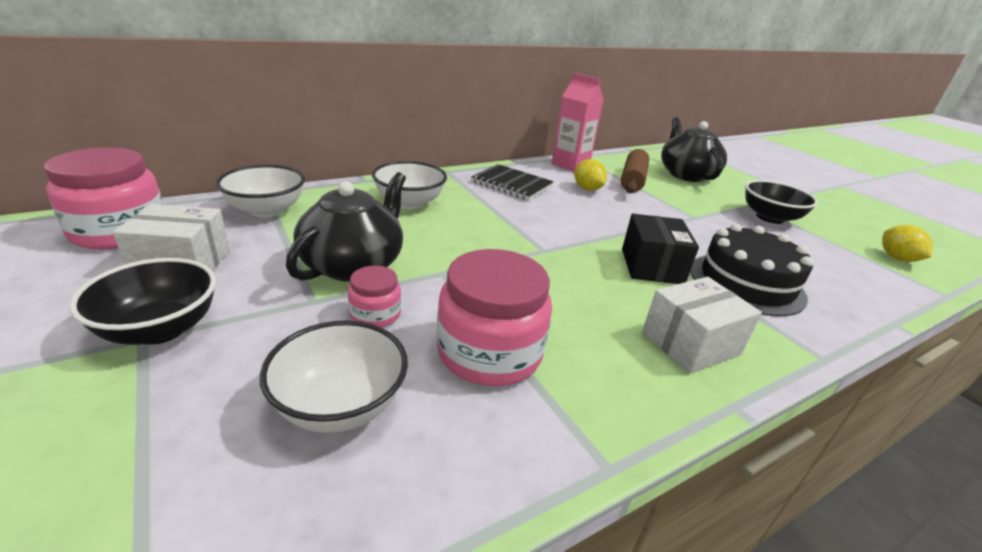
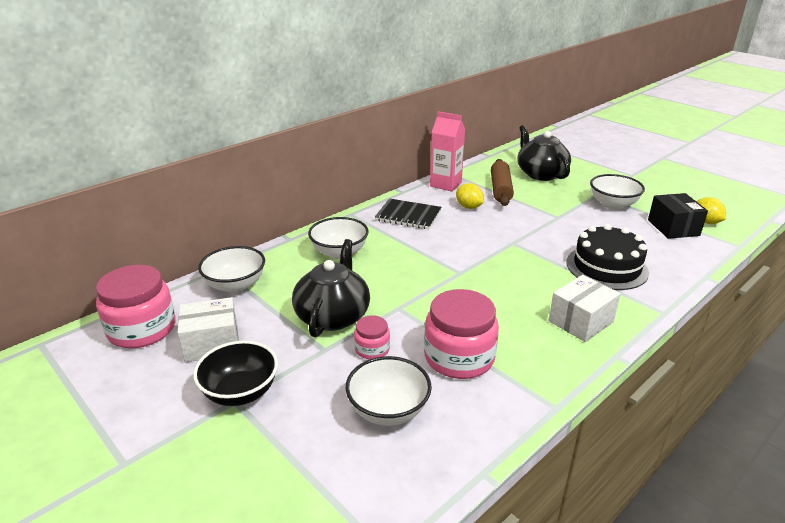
camera: 10 degrees left, 0 degrees up
black box [622,214,699,284] -> black box moved to [648,193,708,239]
black bowl [745,180,818,224] -> white bowl [590,174,645,209]

